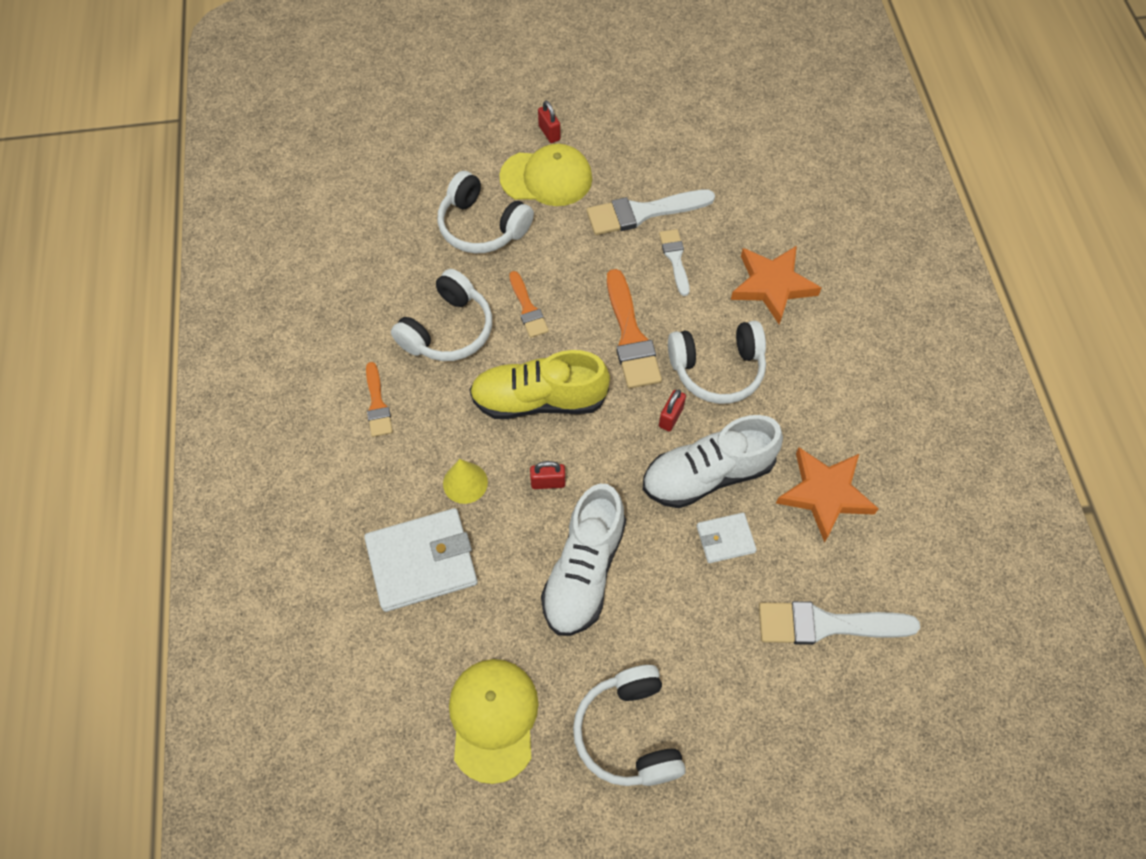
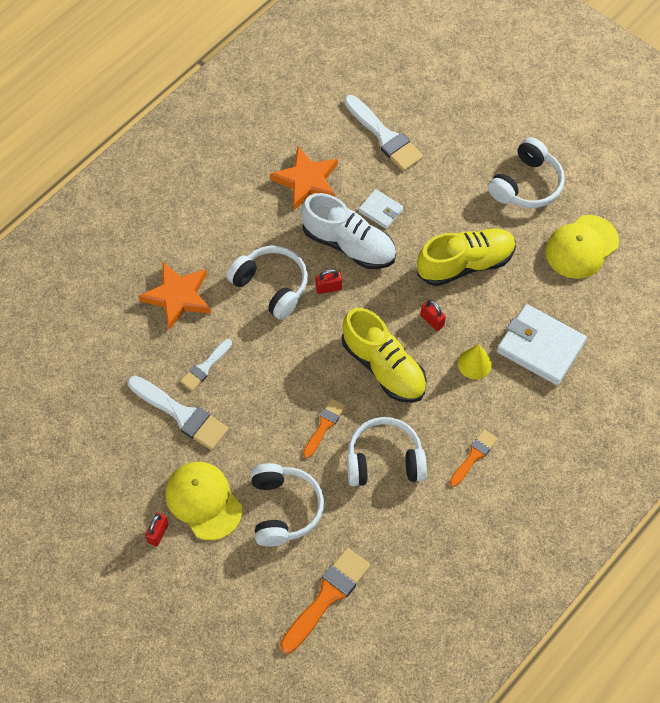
camera: 130 degrees left, 0 degrees up
white shoe [541,484,626,636] -> yellow shoe [417,228,516,286]
orange brush [607,269,662,389] -> orange brush moved to [280,548,371,653]

